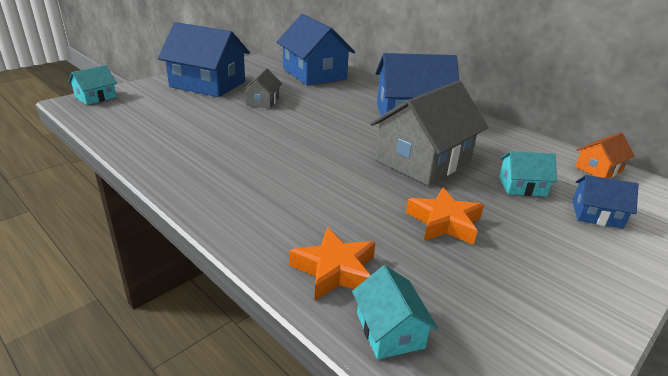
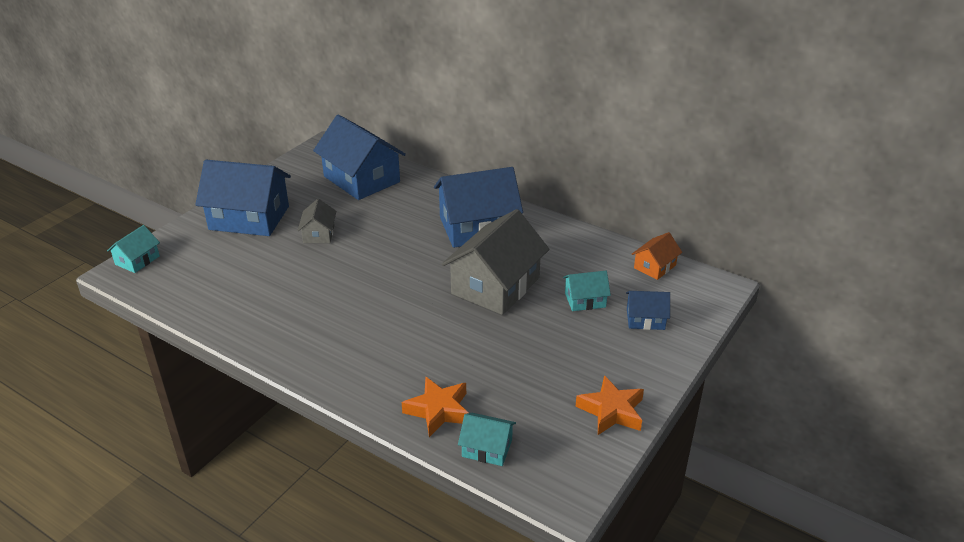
camera: 10 degrees left, 5 degrees up
turquoise house [352,265,438,359] -> turquoise house turned 45 degrees counterclockwise [458,413,516,466]
orange star [406,187,484,245] -> orange star moved to [575,375,644,435]

